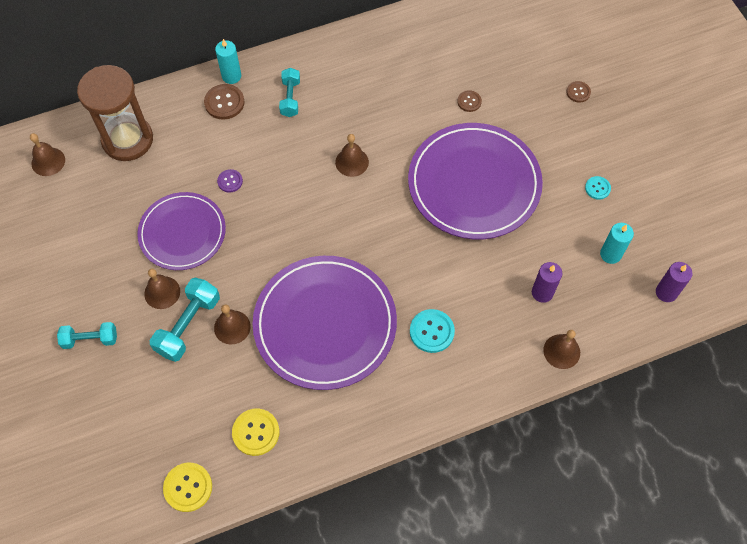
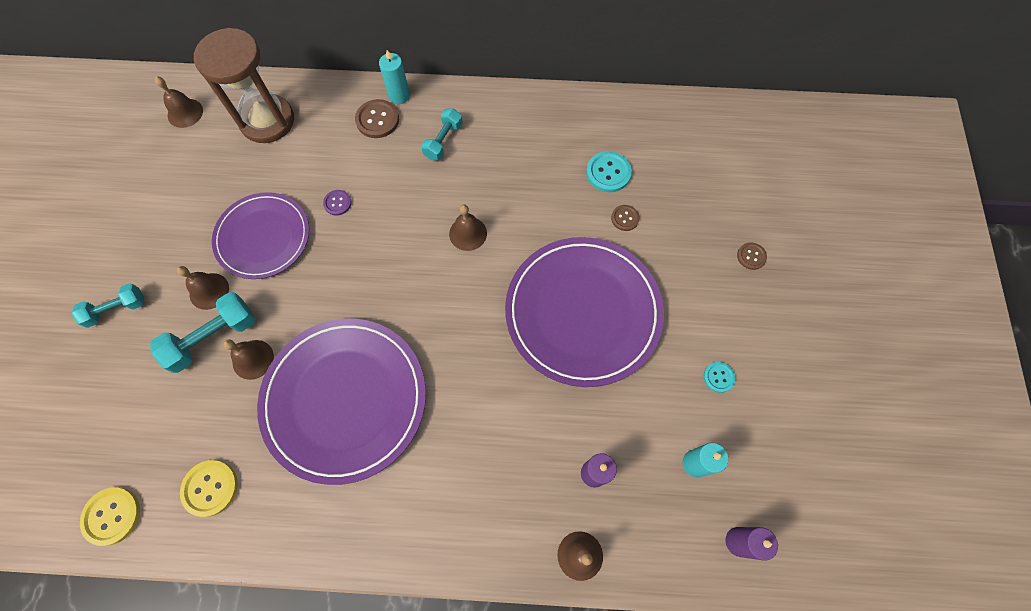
camera: 25 degrees right, 5 degrees up
turquoise dumbbell [57,322,117,349] -> turquoise dumbbell turned 45 degrees counterclockwise [71,283,144,328]
turquoise button [410,309,455,353] -> turquoise button moved to [586,151,632,192]

